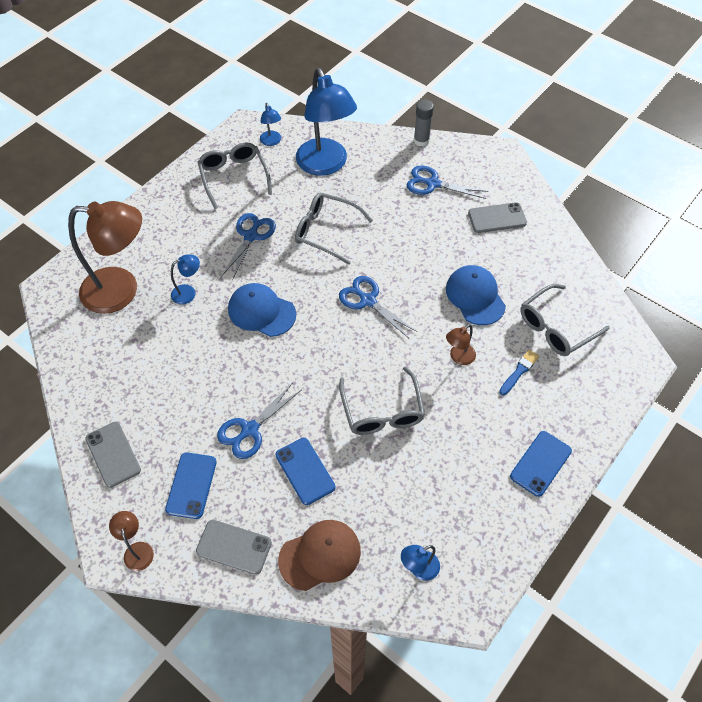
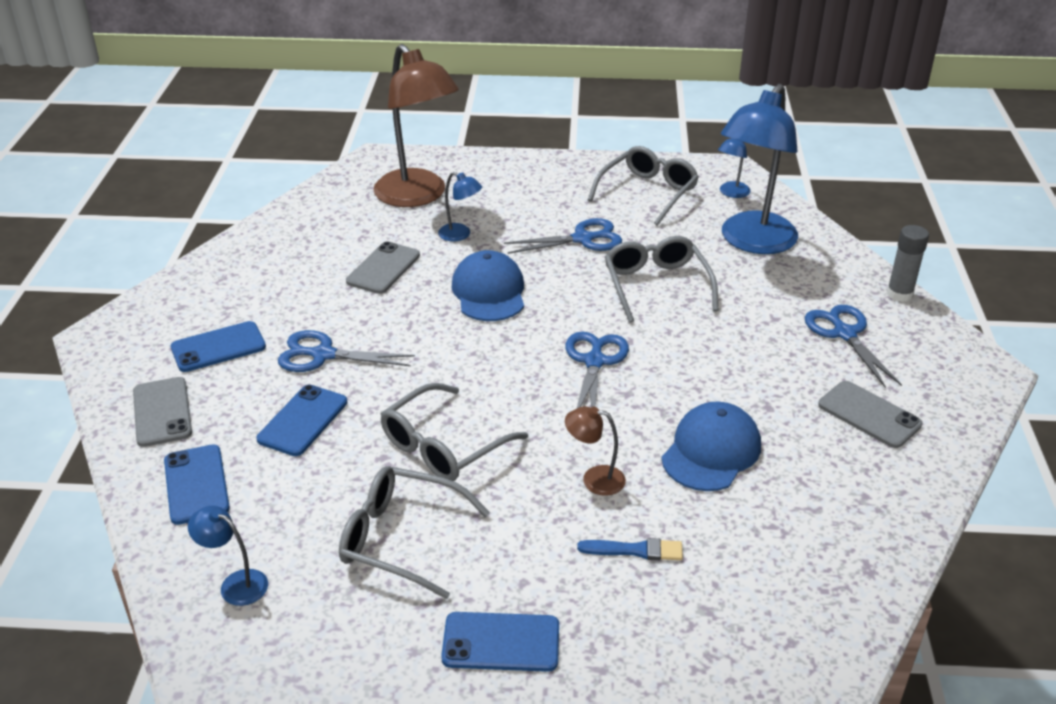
camera: 55 degrees right, 20 degrees down
grey phone [85,422,141,488] -> grey phone moved to [346,241,420,294]
brown lamp [109,511,154,571] -> none
brown cap [278,520,361,591] -> blue phone [164,444,230,525]
grey glasses [520,284,610,356] -> grey glasses moved to [339,466,490,599]

